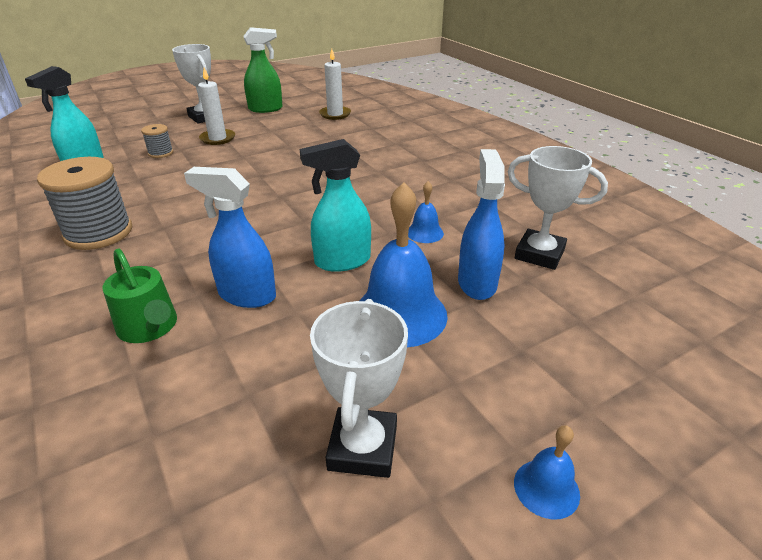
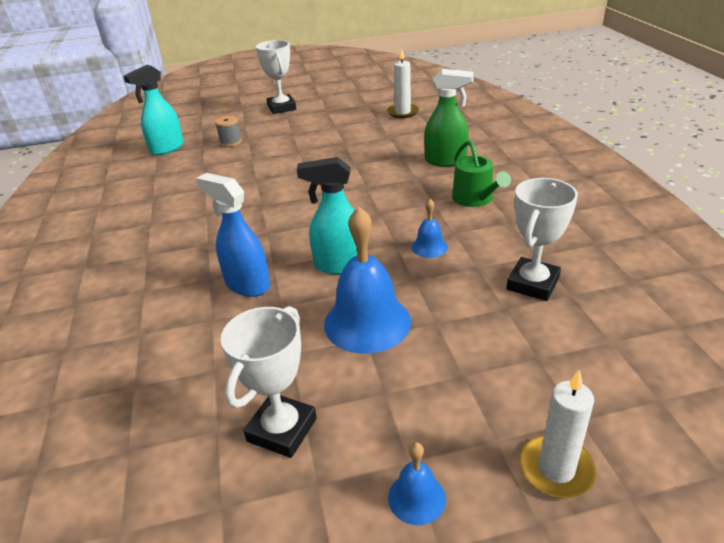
camera: 20 degrees right, 0 degrees up
grey spool [37,157,132,250] -> none
green watering can [102,248,177,343] -> green watering can moved to [452,140,511,207]
white candle [198,68,235,145] -> white candle moved to [520,369,596,498]
green spray bottle [244,27,283,113] -> green spray bottle moved to [424,69,474,167]
blue spray bottle [458,149,505,300] -> none
white trophy [508,146,608,270] -> white trophy turned 75 degrees clockwise [506,178,578,301]

